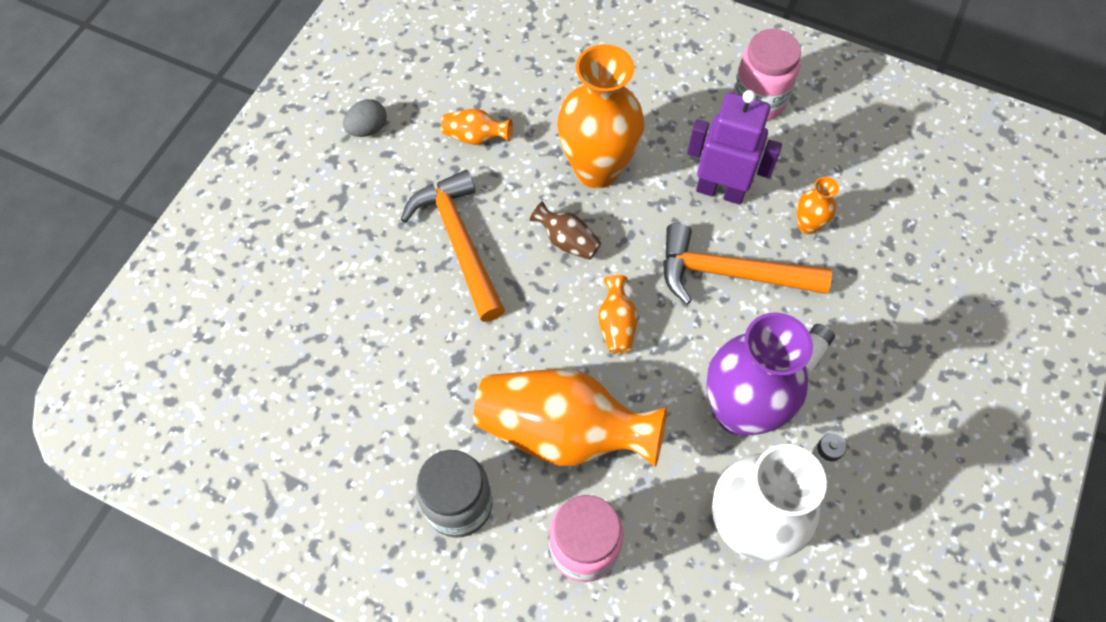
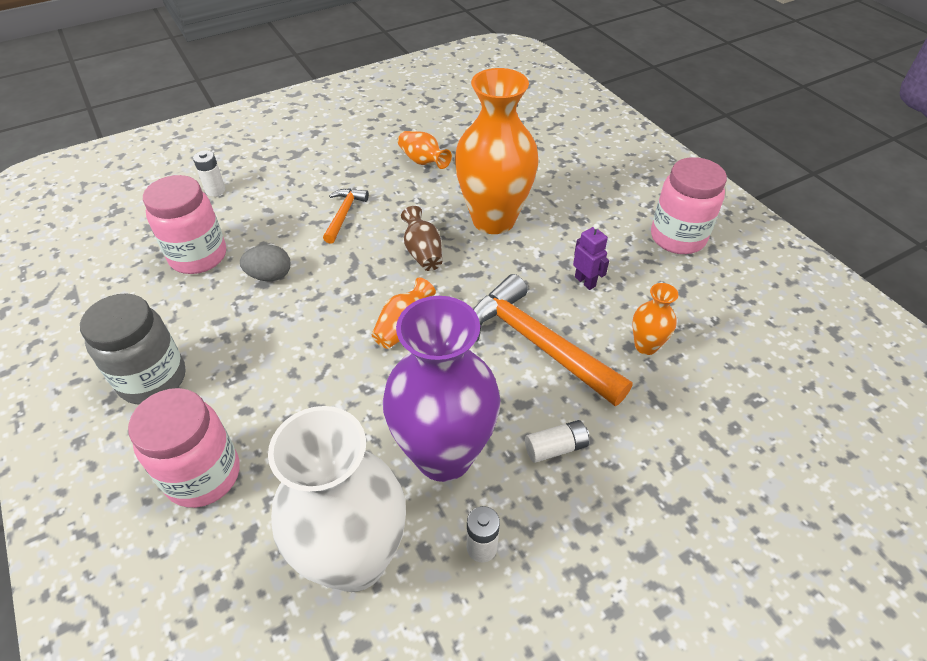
camera: 35 degrees right, 15 degrees down
grey egg [343,99,387,137] -> grey egg moved to [240,245,291,281]
orange hammer [400,170,505,322] -> orange hammer [323,189,369,244], size x0.51
orange vase [473,369,667,467] -> none
purple robot [687,90,782,205] -> purple robot [573,223,609,290], size x0.47
none -> pink jar [143,175,226,274]
none -> white battery [193,150,226,197]

